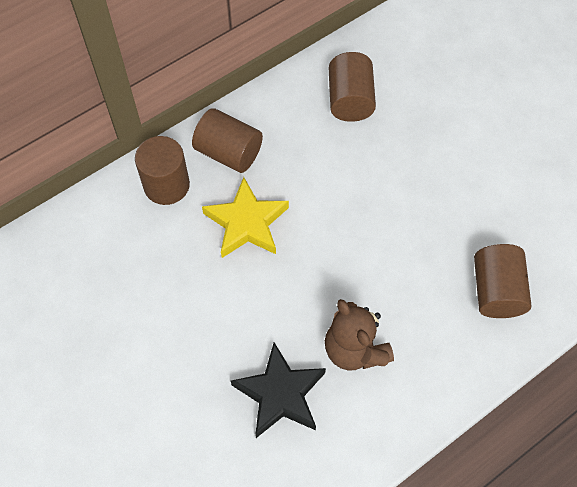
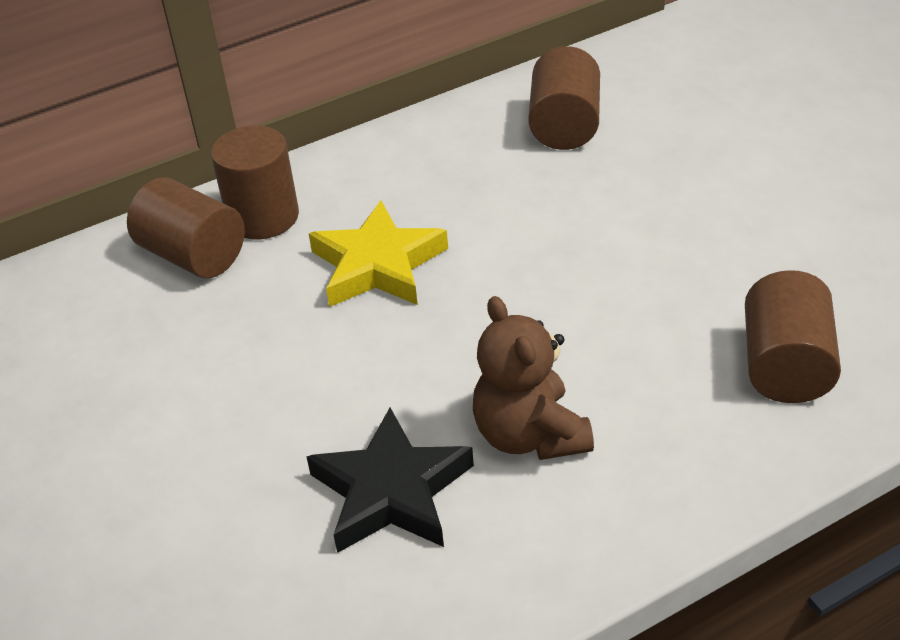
camera: 10 degrees right, 20 degrees down
brown cylinder [192,108,263,173] -> brown cylinder moved to [127,177,245,278]

